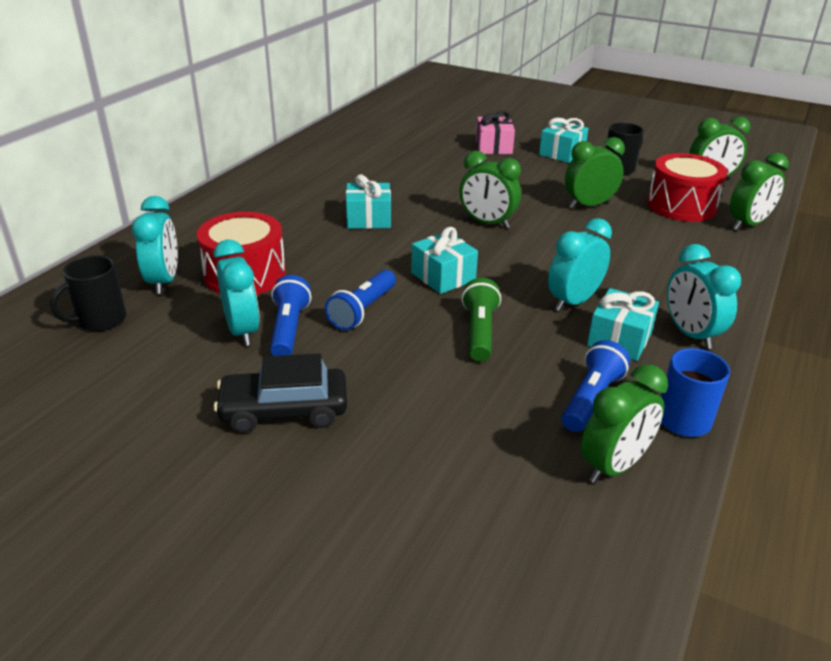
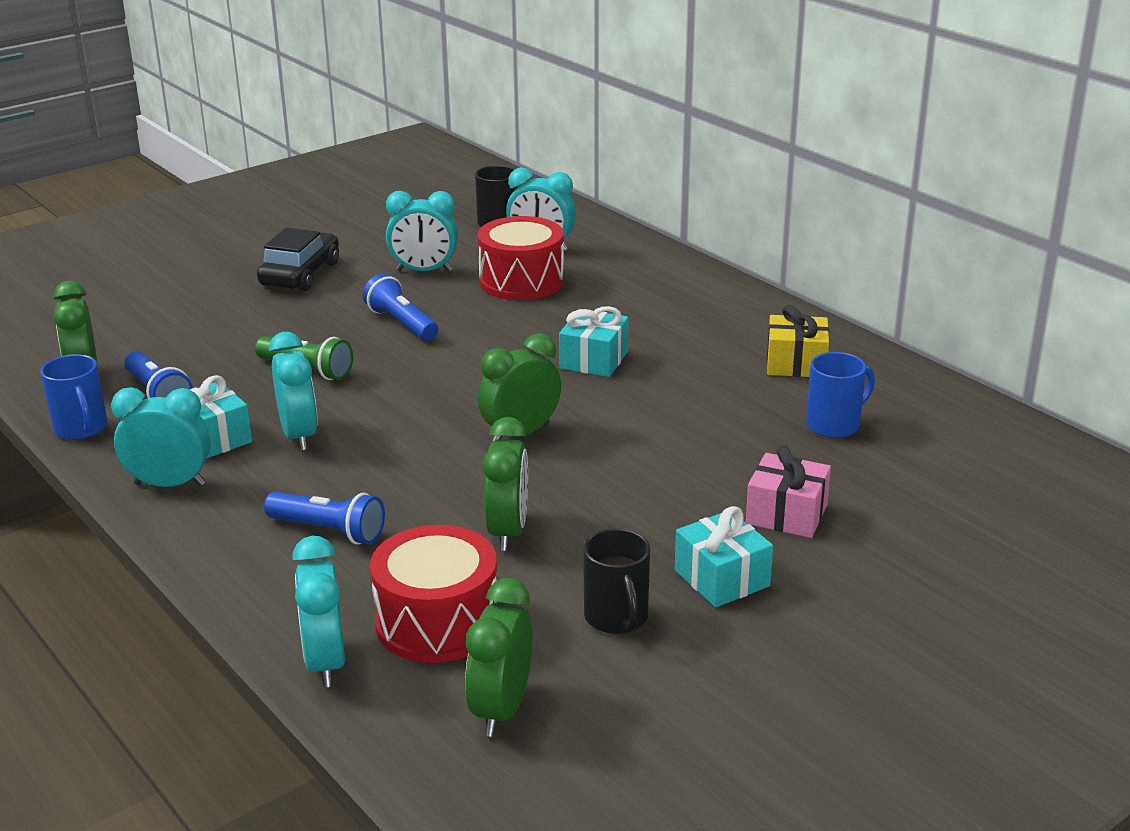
camera: 115 degrees right, 5 degrees down
blue flashlight [270,275,311,356] -> blue flashlight moved to [264,492,385,545]
turquoise gift [411,227,478,294] -> none
green clock [730,153,789,230] -> turquoise clock [292,536,345,688]
none -> yellow gift [767,305,829,377]
none -> blue mug [806,352,875,438]

